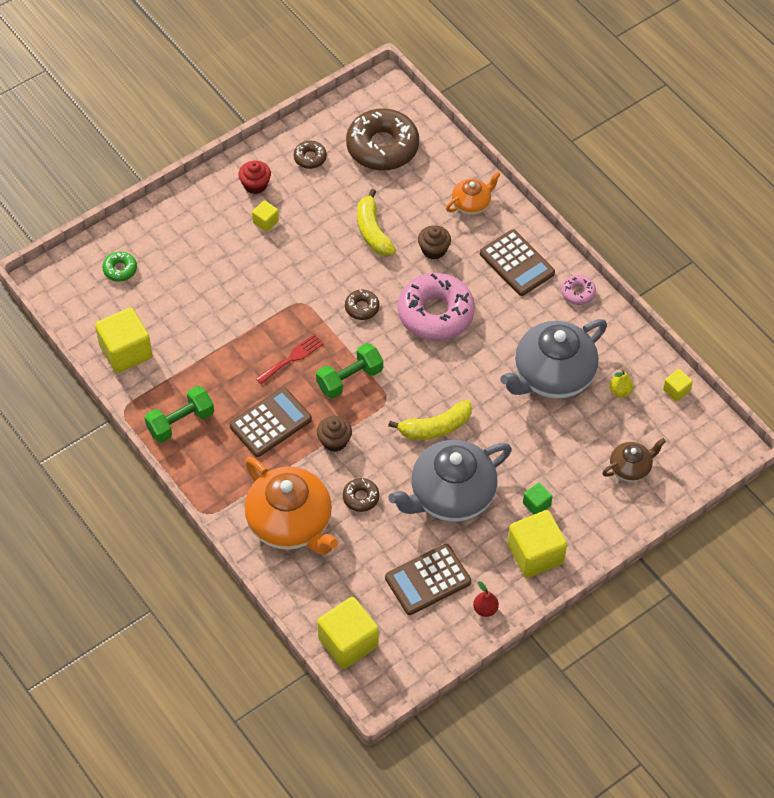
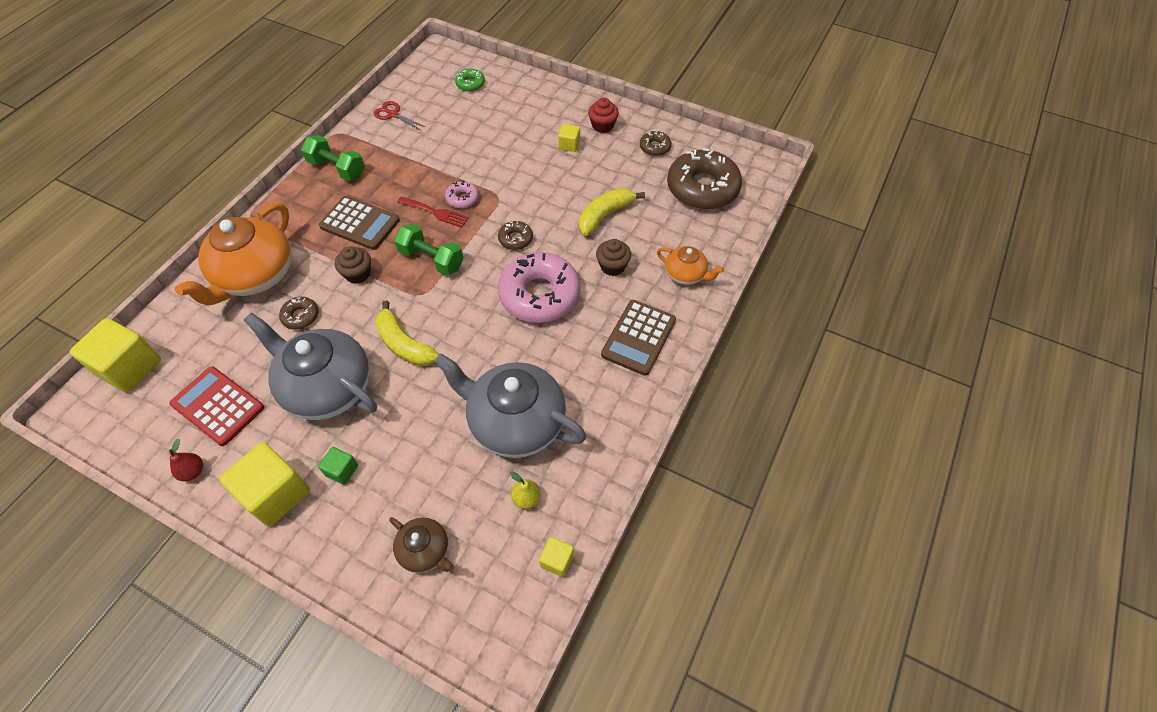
camera: 65 degrees right, 0 degrees up
yellow cube [95,307,152,373] -> red scissors [374,101,426,130]
brown calculator [385,544,471,615] -> red calculator [170,366,264,446]
pink donut [561,275,596,305] -> pink donut moved to [445,181,479,208]

